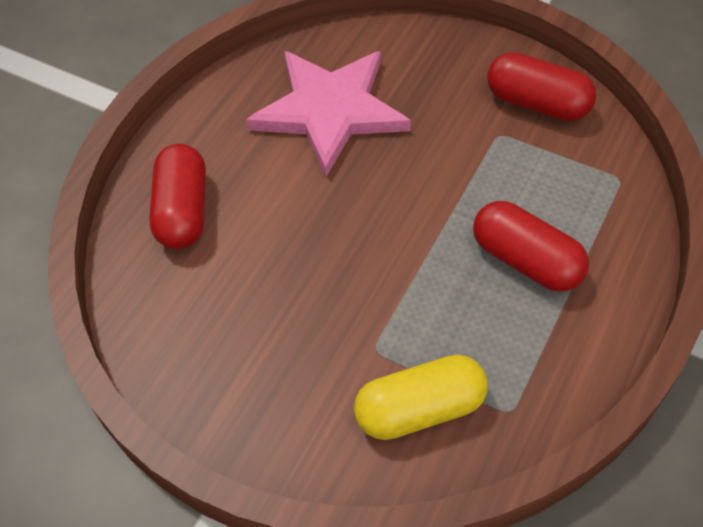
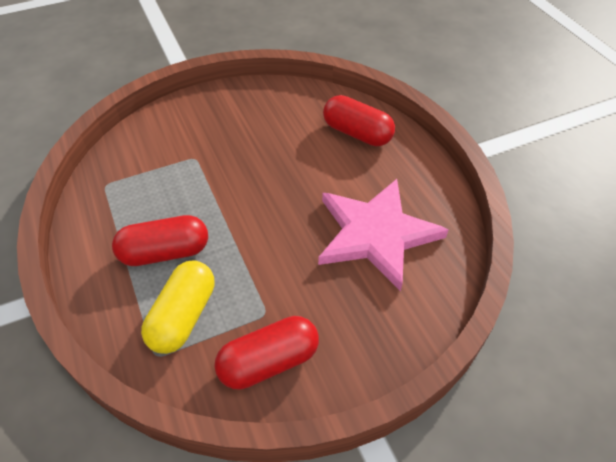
camera: 125 degrees right, 5 degrees down
yellow capsule [354,355,488,440] -> yellow capsule moved to [141,260,214,354]

